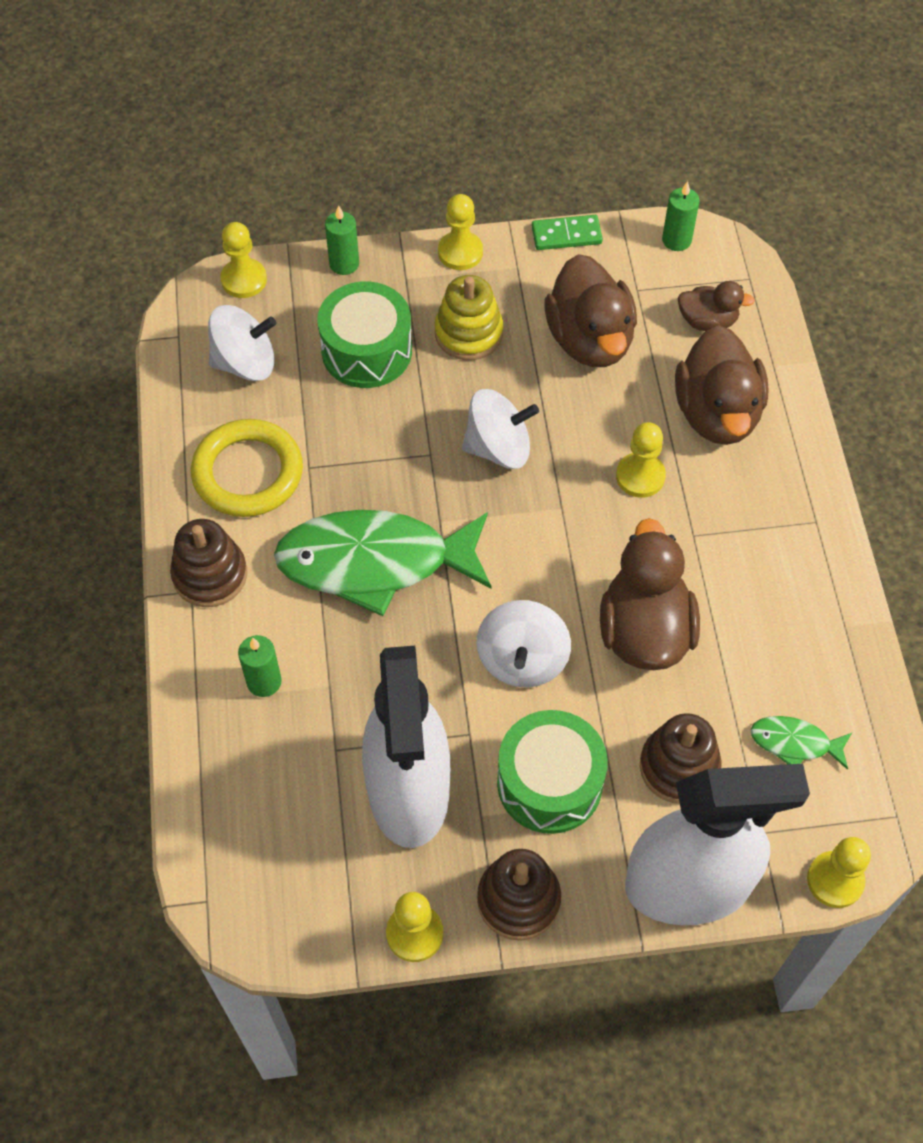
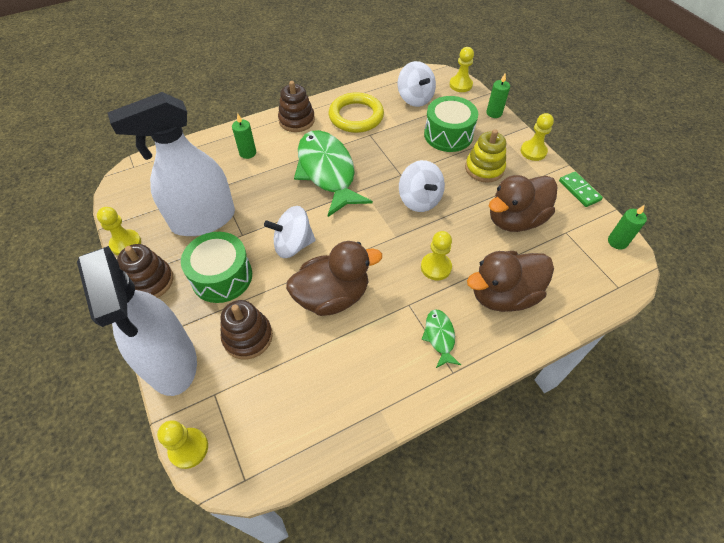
camera: 70 degrees right, 5 degrees down
brown duck [678,281,755,331] -> none
green fish [750,716,852,770] -> green fish moved to [421,309,461,368]

